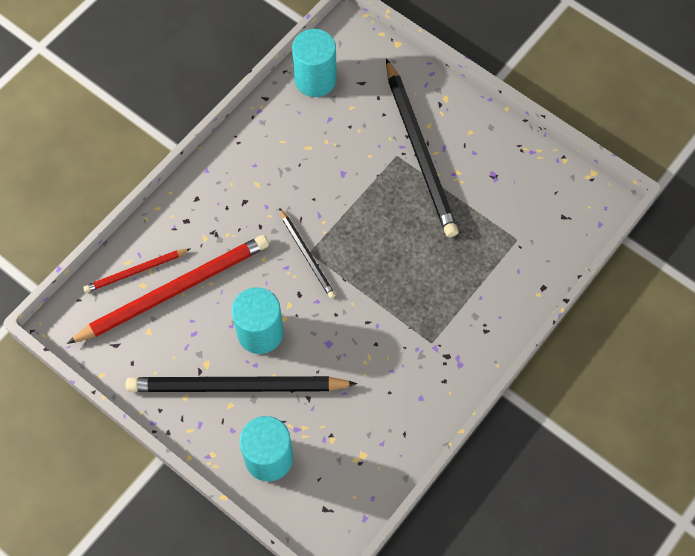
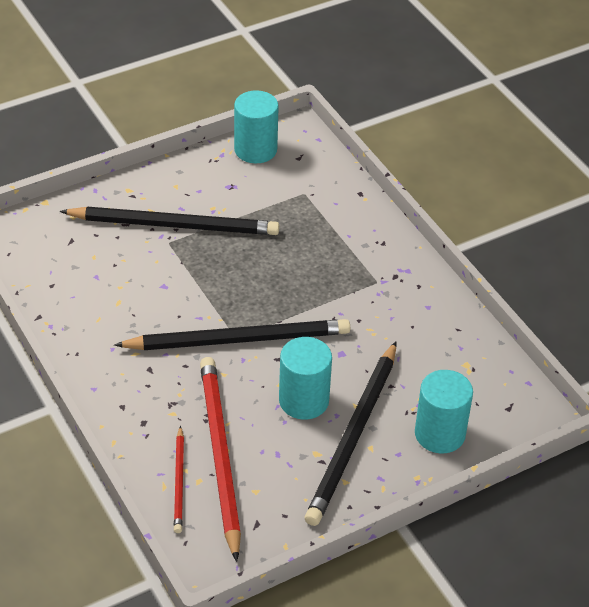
camera: 70 degrees left, 20 degrees down
black pencil [279,208,335,298] -> black pencil [114,319,350,350], size x1.95
turquoise cylinder [292,29,337,97] -> turquoise cylinder moved to [234,90,279,163]

